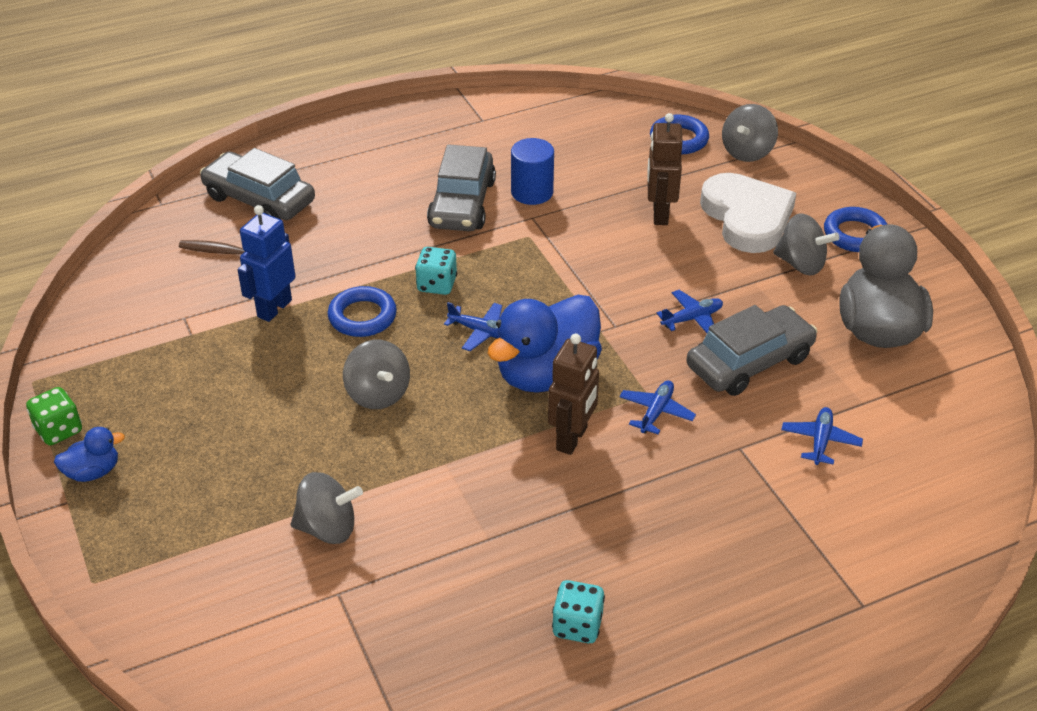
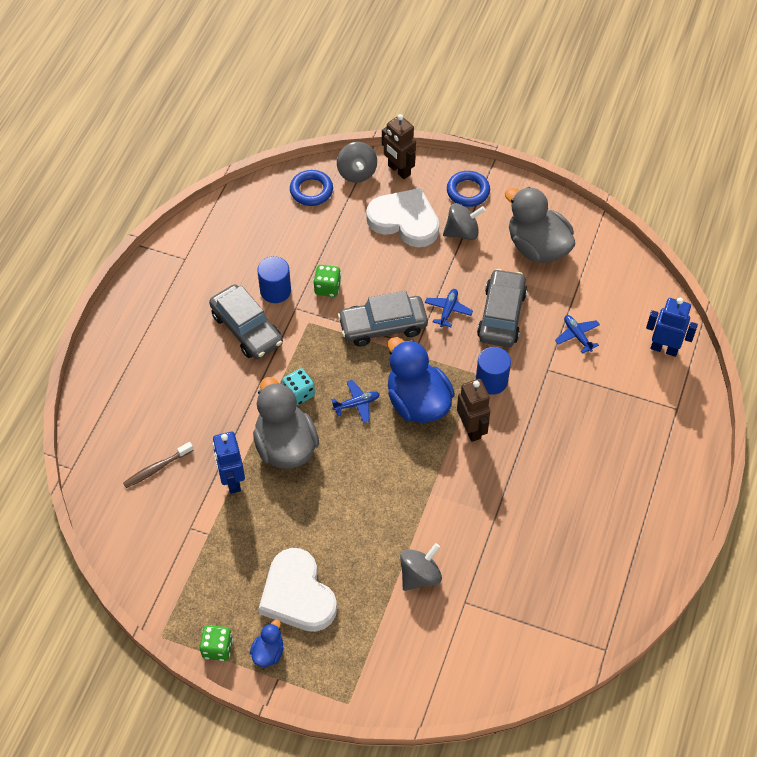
camera: 45 degrees left, 15 degrees up
grey car [200,148,315,220] -> grey car moved to [338,291,428,347]
blue ring [327,286,397,337] -> grey duck [253,377,319,469]
grey spinning top [343,340,410,409] -> none
blue duck [487,295,602,393] -> blue duck turned 150 degrees clockwise [388,337,455,423]
turquoise dice [552,580,605,643] -> none
blue plane [619,381,696,434] -> blue cylinder [476,347,511,395]
brown robot [647,113,683,225] -> brown robot moved to [382,114,416,179]
none -> white heart [259,548,337,632]
none -> green dice [313,265,341,297]
none -> blue robot [646,298,698,357]

